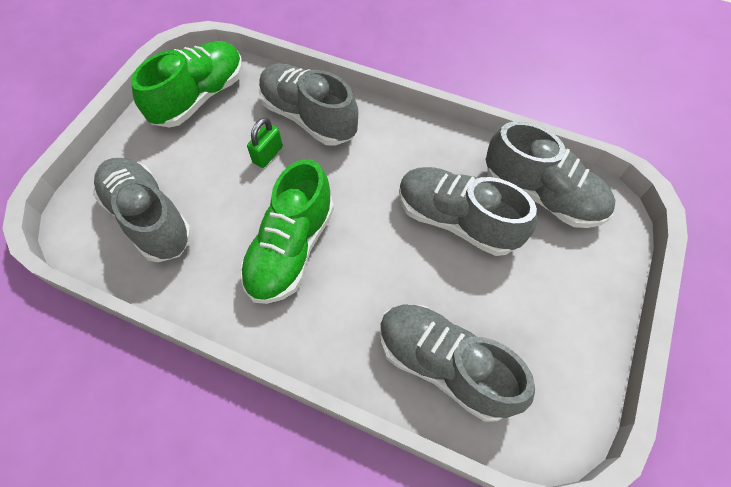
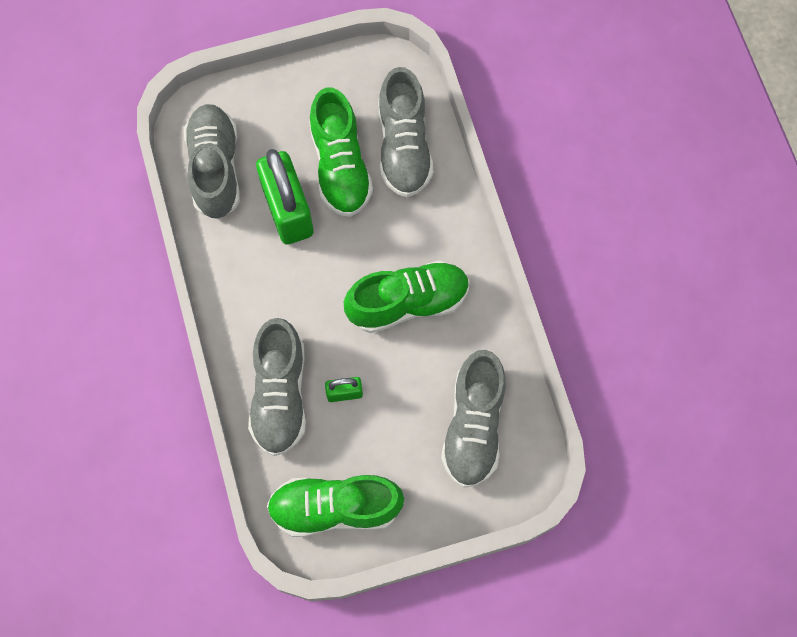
camera: 130 degrees left, 10 degrees up
grey shoe [399,167,537,256] -> green padlock [256,149,314,245]
none -> green shoe [309,88,373,217]

